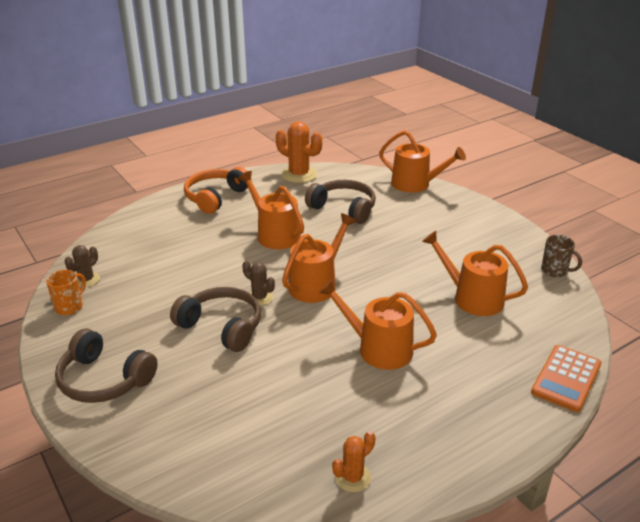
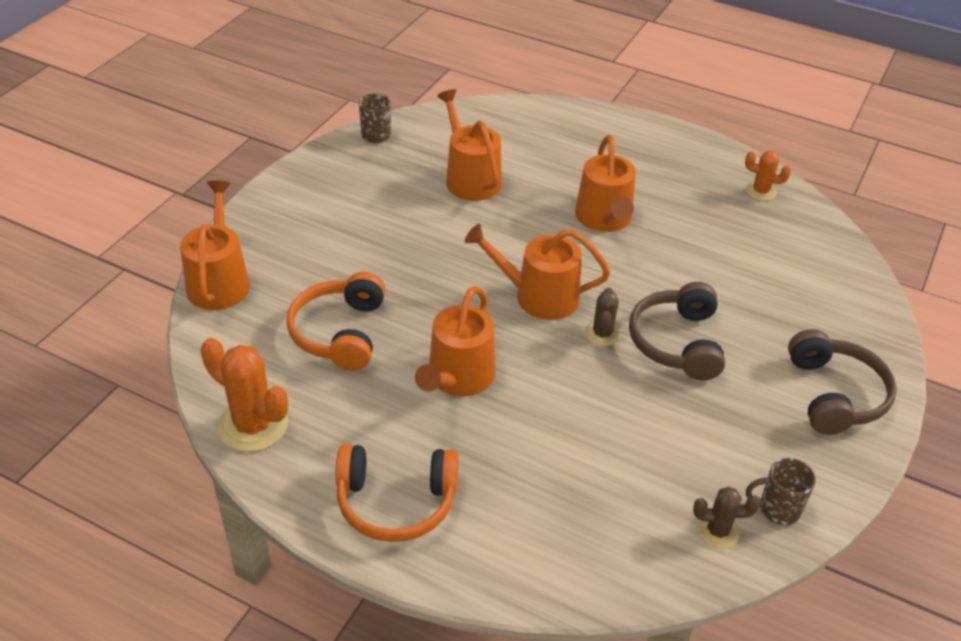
camera: 120 degrees left, 10 degrees up
orange mug [46,270,86,315] -> brown mug [746,458,816,525]
orange cactus [276,121,322,183] -> orange cactus turned 60 degrees counterclockwise [200,338,288,452]
brown headphones [305,180,376,224] -> orange headphones [286,272,385,370]
orange watering can [422,231,528,316] -> orange watering can turned 150 degrees clockwise [437,89,502,201]
orange calculator [531,345,602,412] -> none

